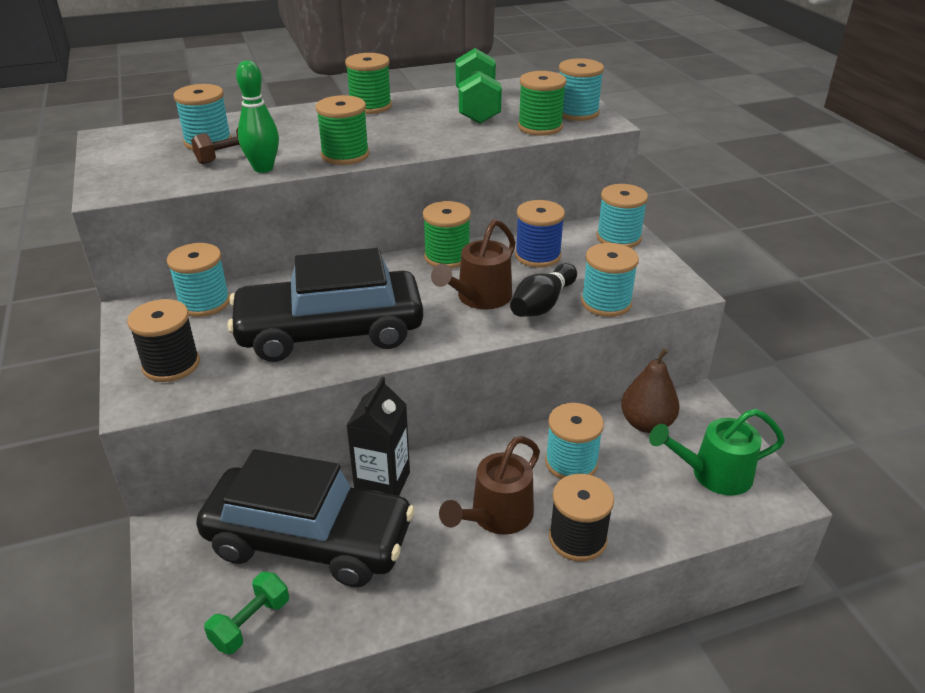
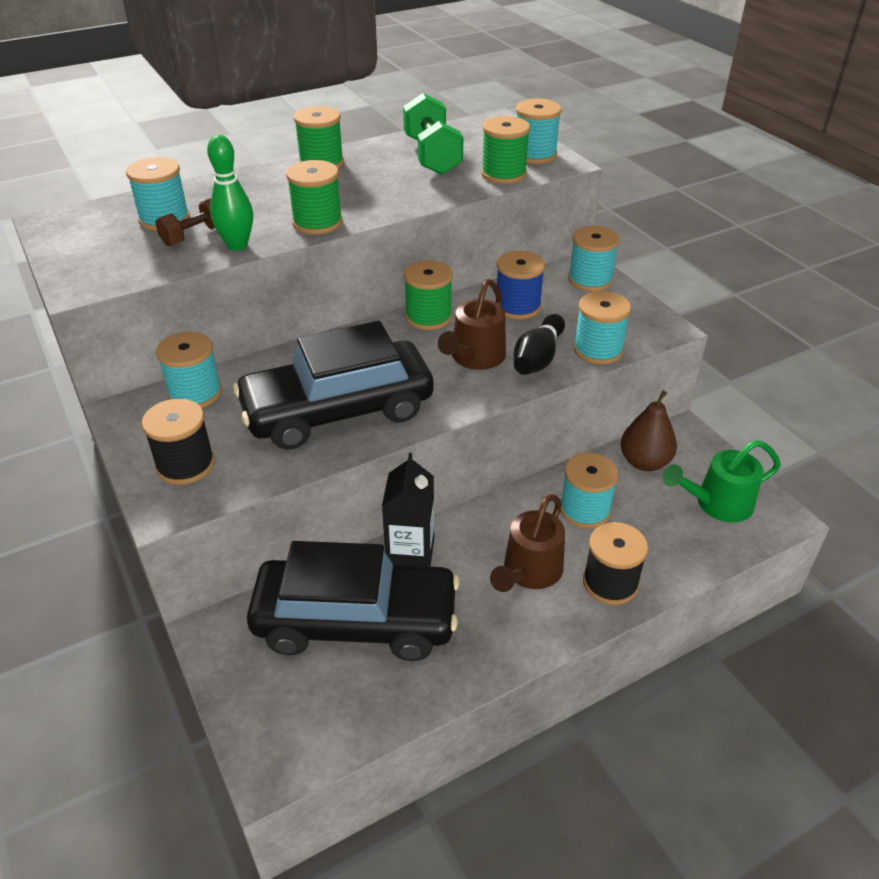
camera: 10 degrees left, 5 degrees up
green dumbbell [204,572,289,654] -> none

